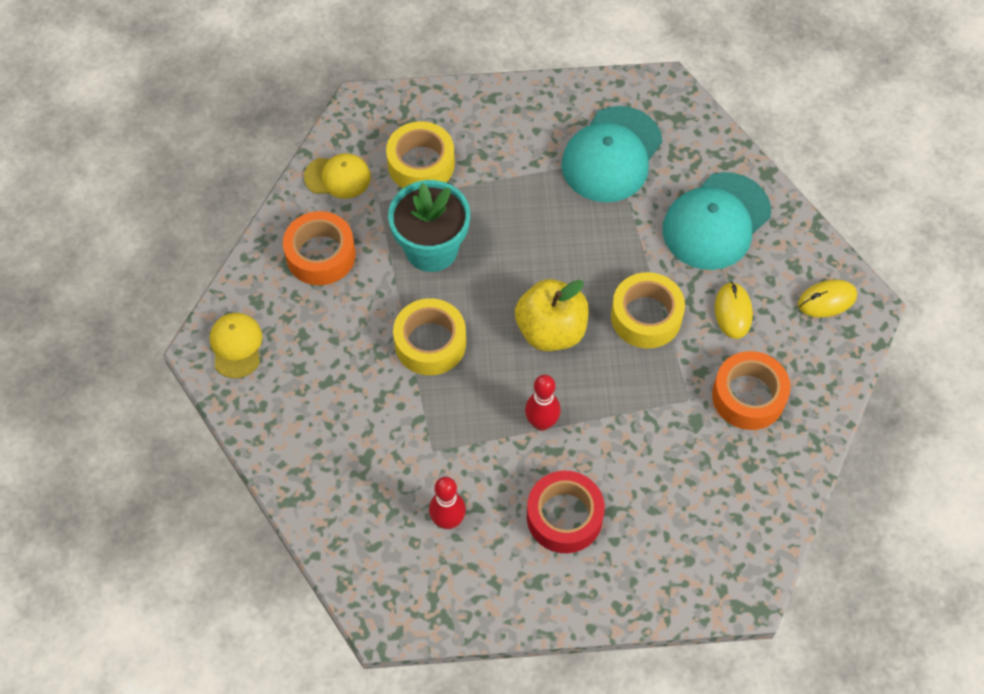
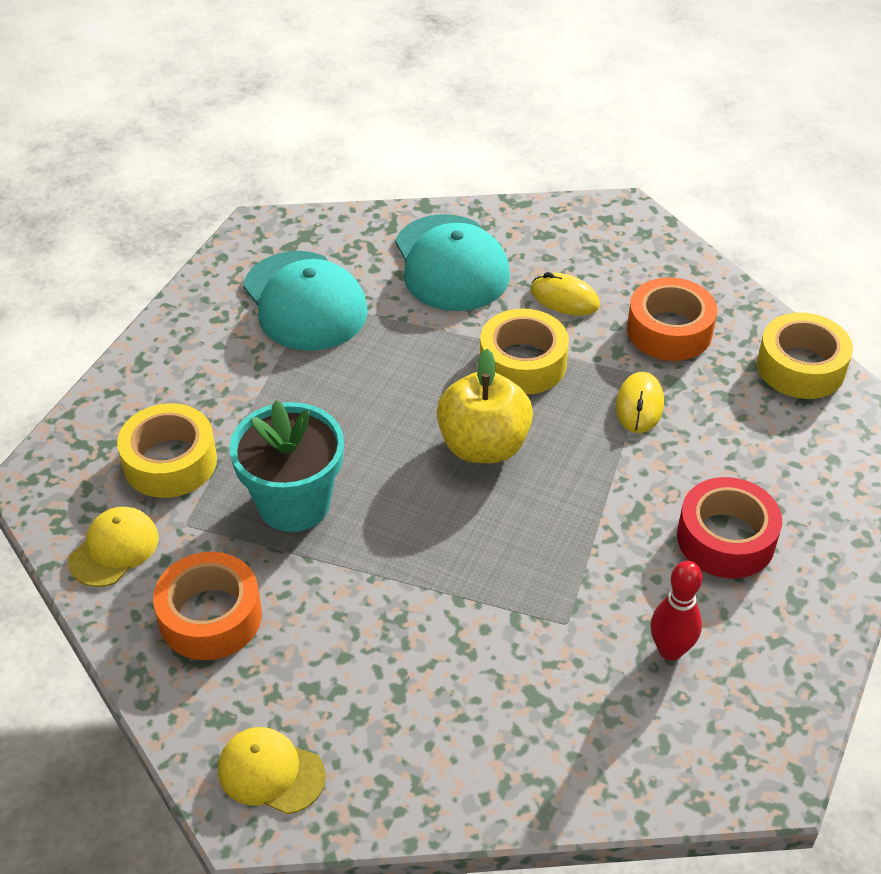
camera: 60 degrees left, 15 degrees down
yellow tape [393,298,466,375] -> yellow tape moved to [757,312,853,399]
red bowling pin [525,375,561,431] -> none
yellow mouse [798,279,857,317] -> yellow mouse moved to [616,372,664,433]

